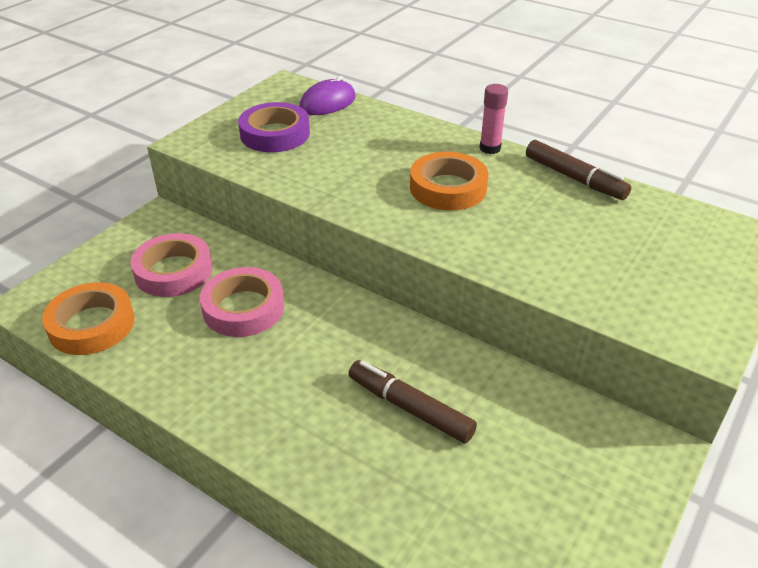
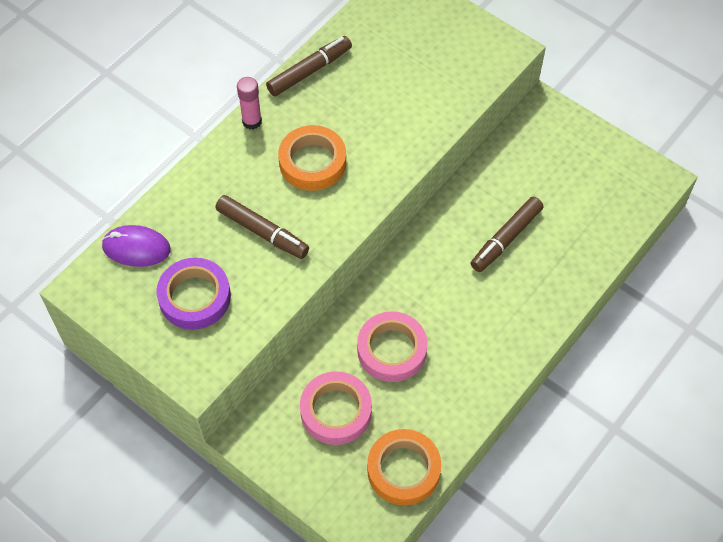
camera: 85 degrees left, 20 degrees up
purple mouse [299,76,356,115] -> purple mouse turned 45 degrees counterclockwise [102,225,171,267]
none -> brown marker [215,195,309,259]

